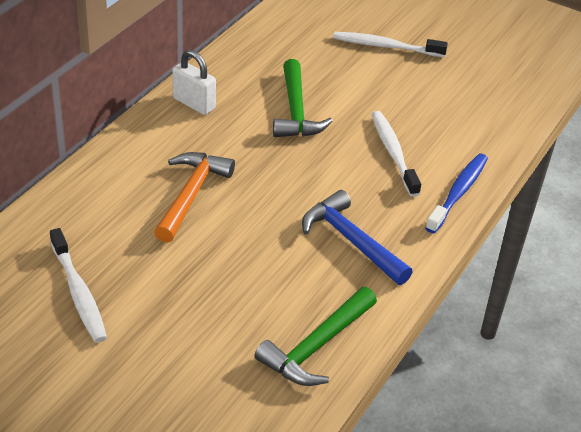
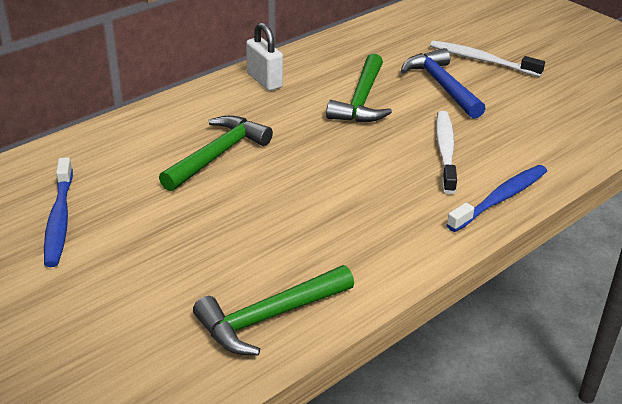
camera: 20 degrees right, 5 degrees down
white toothbrush [50,228,107,343] -> blue toothbrush [44,157,73,267]
orange hammer [154,152,235,243] -> green hammer [159,115,273,191]
blue hammer [302,190,413,285] -> blue hammer moved to [401,48,486,119]

